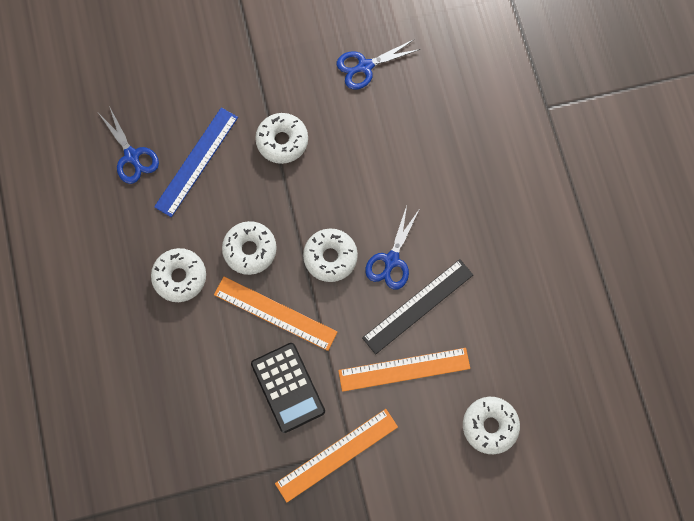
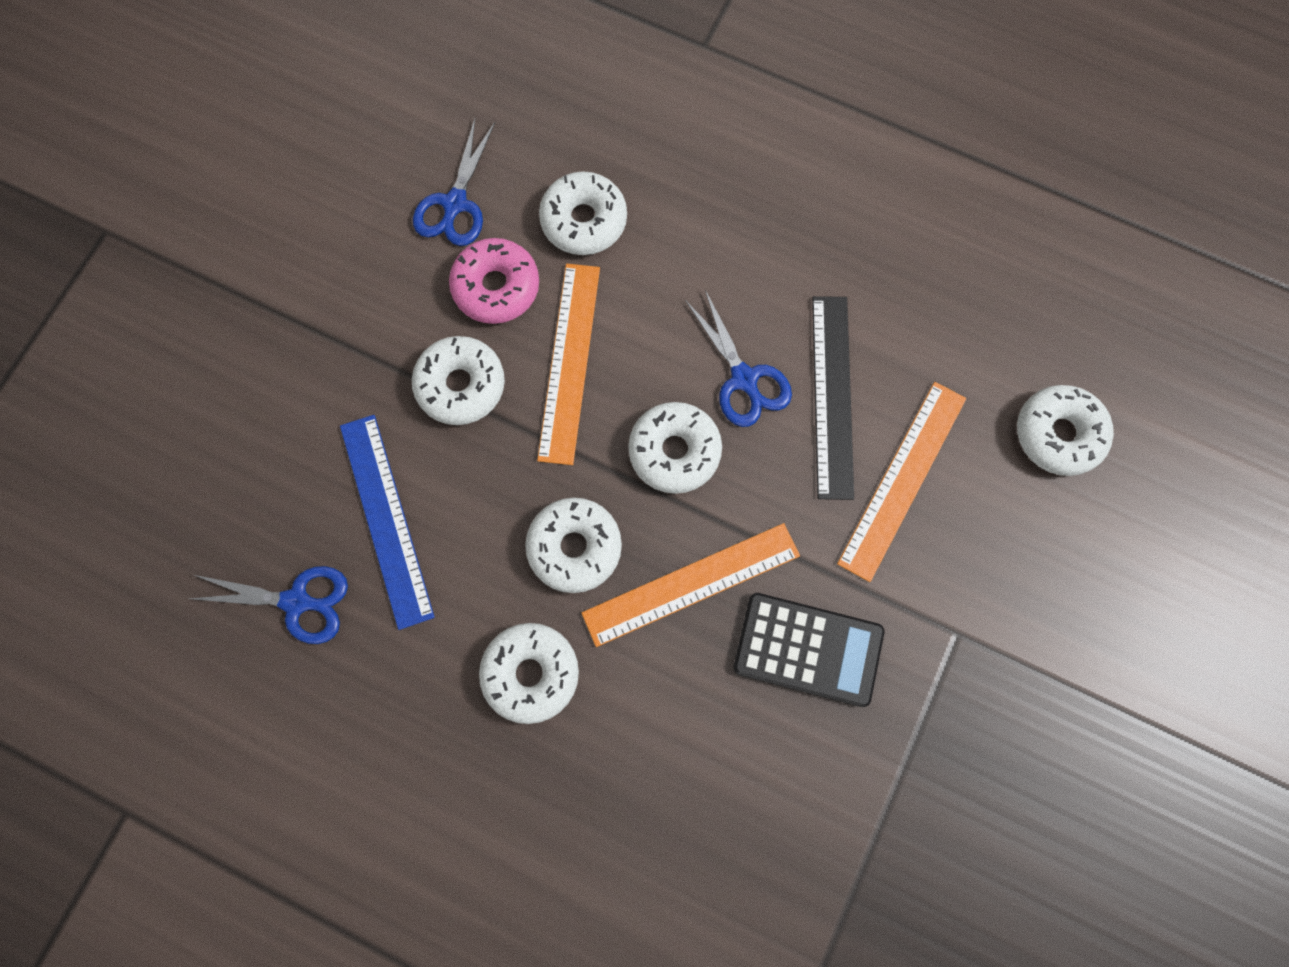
camera: 50 degrees left, 0 degrees up
orange ruler [275,409,398,502] -> orange ruler moved to [537,264,600,465]
none -> pink donut [449,238,539,324]
none -> white donut [539,171,627,255]

